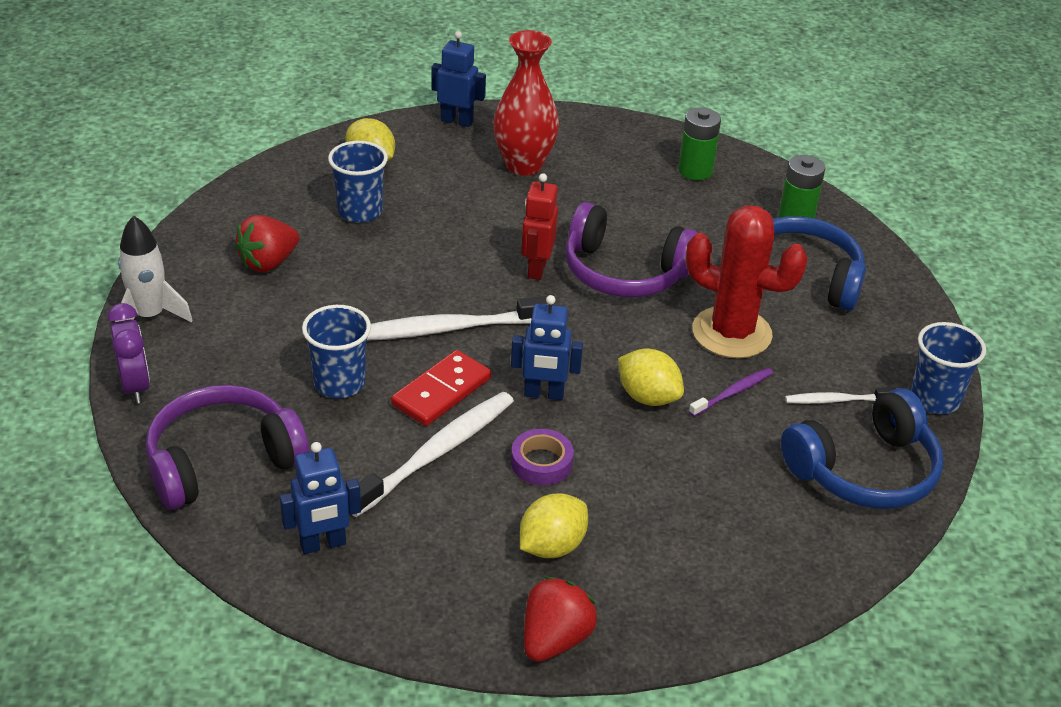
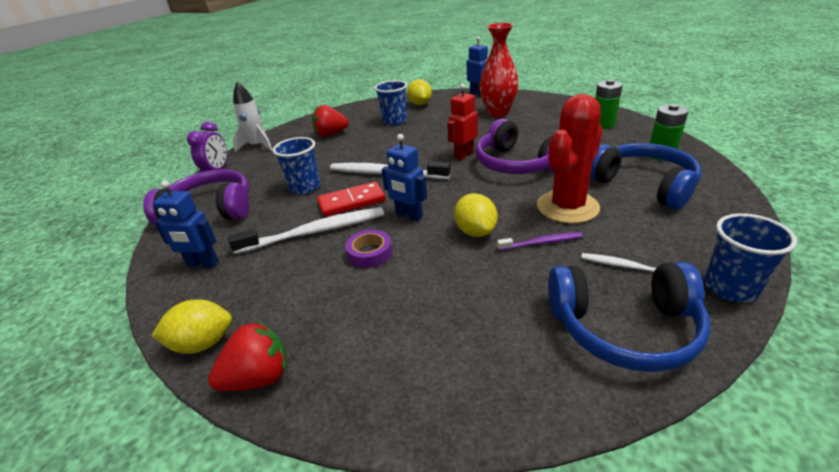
camera: 35 degrees right, 5 degrees down
yellow lemon [520,493,588,558] -> yellow lemon moved to [152,299,232,354]
red cactus [686,205,808,358] -> red cactus turned 75 degrees clockwise [537,94,602,224]

